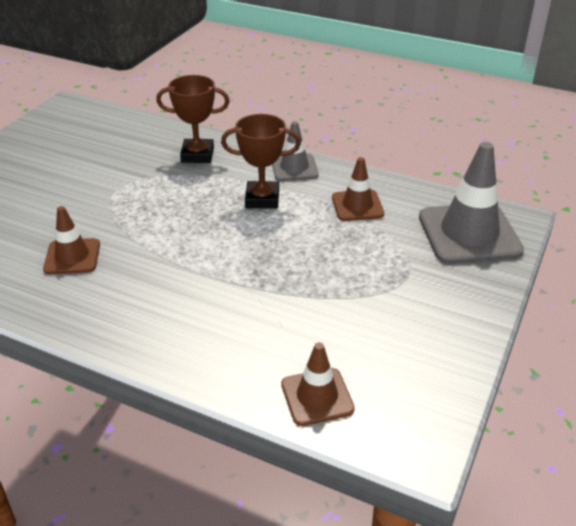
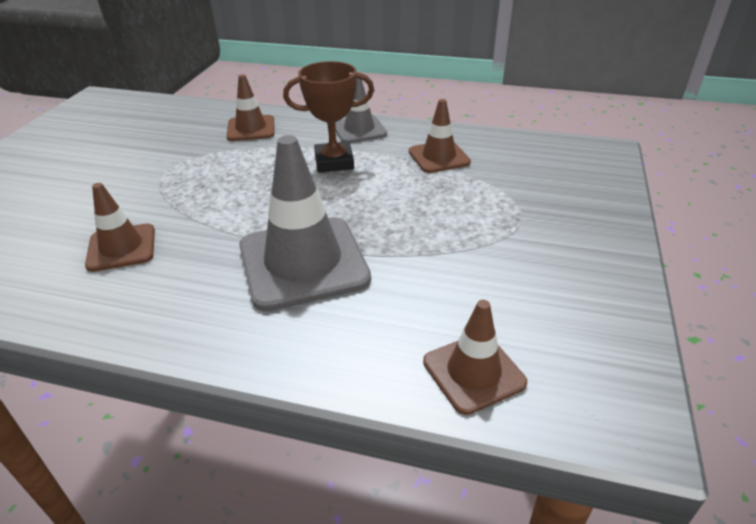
camera: 10 degrees left, 0 degrees up
brown trophy [156,75,230,163] -> brown traffic cone [226,74,274,141]
grey traffic cone [419,142,524,264] -> grey traffic cone moved to [239,135,371,311]

